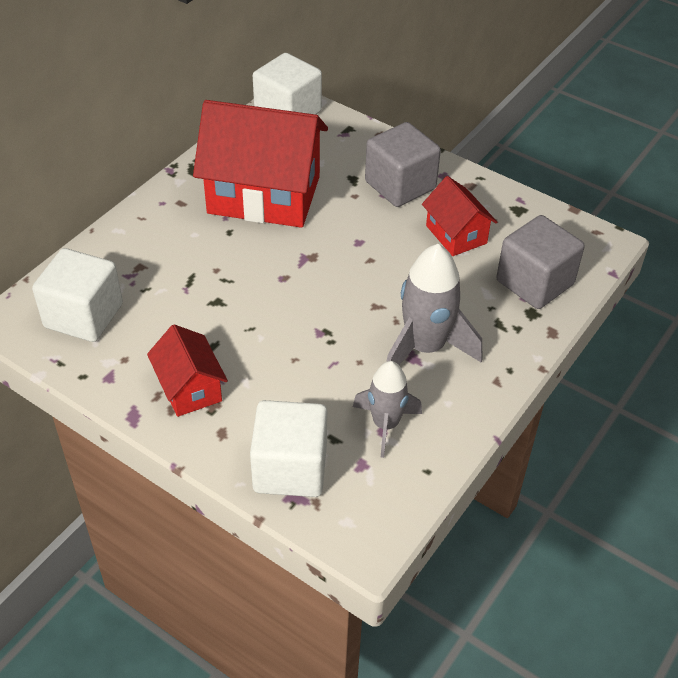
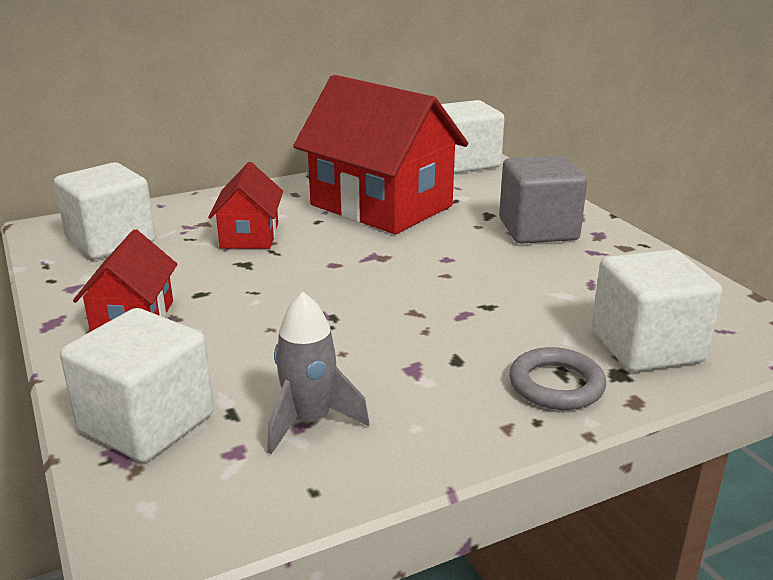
camera: 30 degrees right, 20 degrees down
grey rocket [386,244,482,365] -> none
red house [422,176,497,256] -> red house moved to [208,162,283,249]
grey cube [496,215,585,309] -> white cube [591,249,722,372]
none -> grey ring [509,347,606,410]

